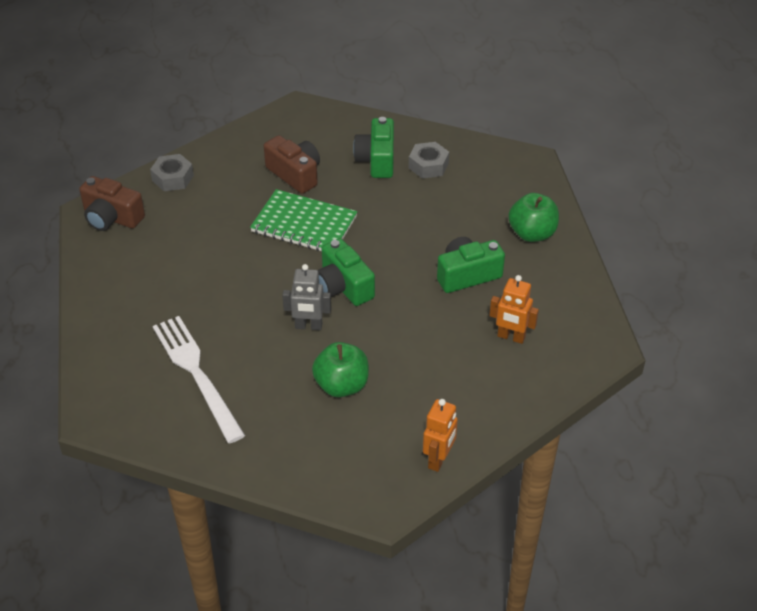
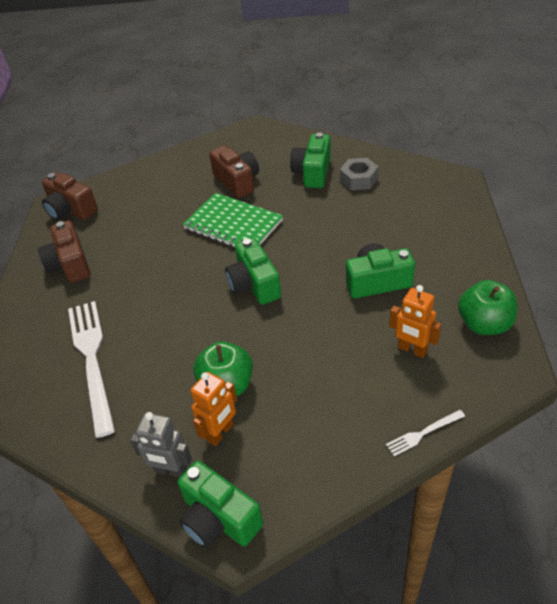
camera: 15 degrees right, 0 degrees up
grey nut [150,154,194,191] -> none
grey robot [282,264,331,330] -> grey robot moved to [130,412,192,478]
orange robot [423,399,458,472] -> orange robot moved to [191,372,237,446]
green apple [508,193,559,242] -> green apple moved to [458,280,518,335]
none -> brown camera [38,221,90,283]
none -> green camera [178,460,263,548]
none -> white fork [386,410,465,456]

